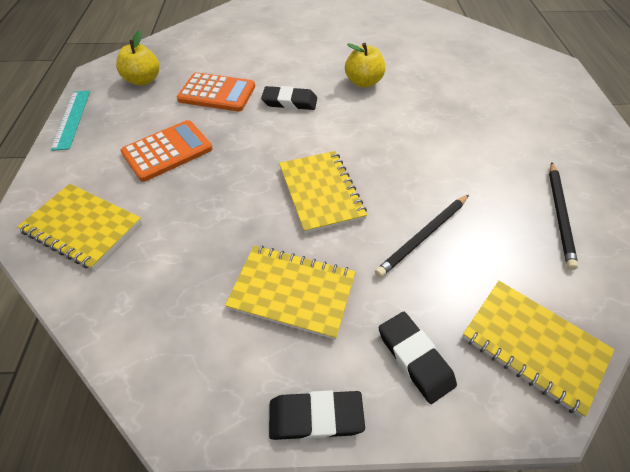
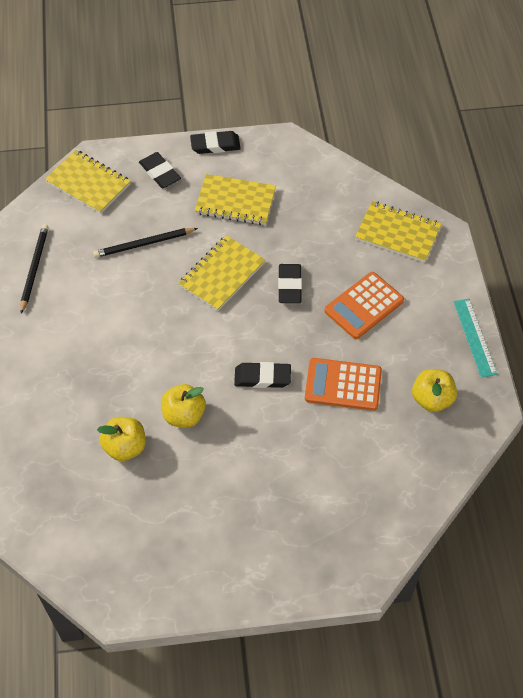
camera: 175 degrees right, 5 degrees up
yellow notebook [279,151,367,234] -> yellow notebook turned 60 degrees clockwise [178,235,265,311]
black pencil [375,195,469,278] -> black pencil turned 150 degrees counterclockwise [93,228,198,258]
none -> yellow apple [97,417,146,461]
none -> black eraser [278,264,302,303]

